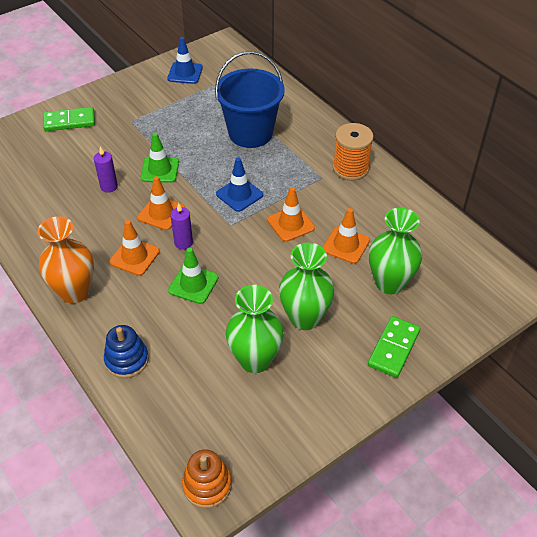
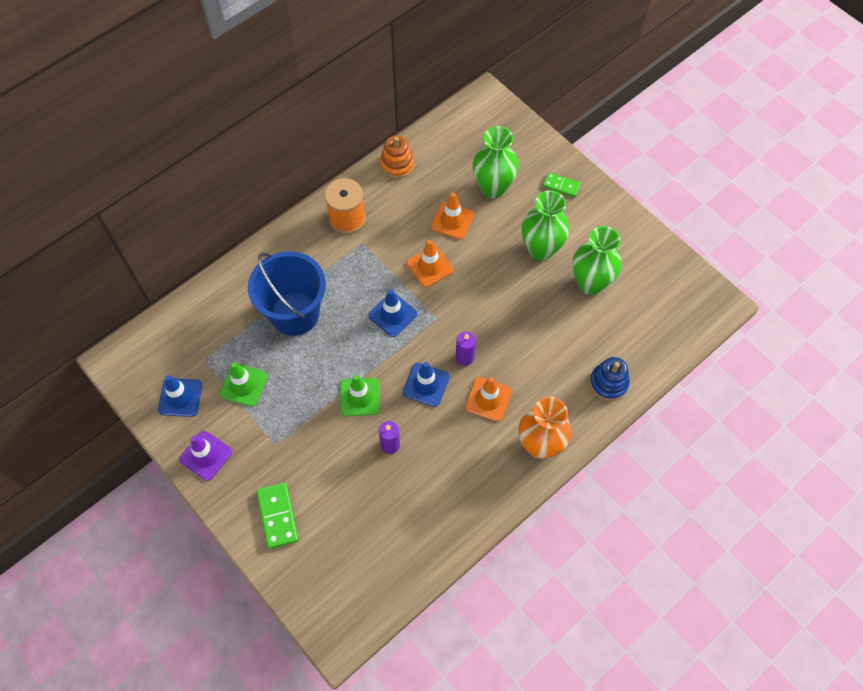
camera: 95 degrees left, 15 degrees up
orange traffic cone [138,176,185,230] -> blue traffic cone [403,362,450,407]
green traffic cone [168,248,218,304] -> green traffic cone moved to [219,362,267,407]
orange stacking toy [182,450,232,508] -> orange stacking toy moved to [380,135,415,179]
green domino [368,316,420,378] -> green domino [543,172,581,197], size x0.66
none -> purple traffic cone [179,431,232,481]

